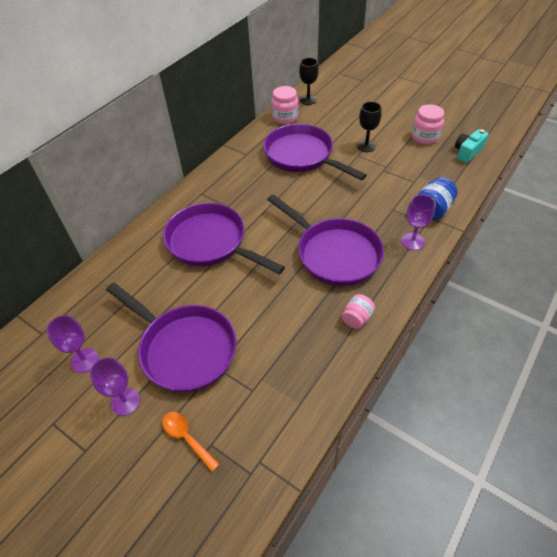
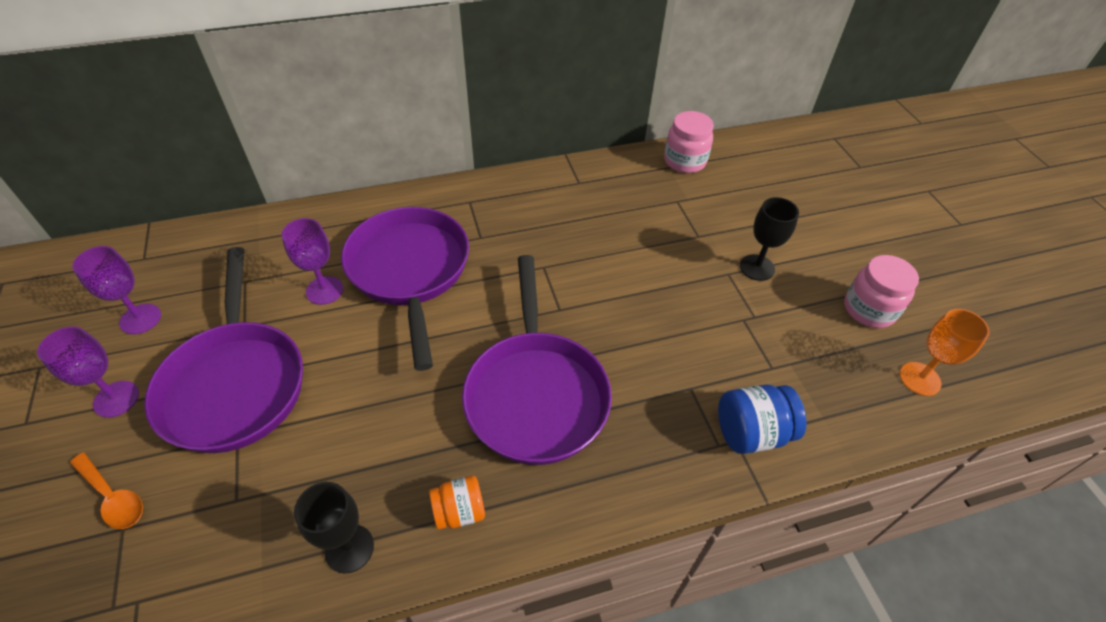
camera: 35 degrees right, 0 degrees up
orange spoon [162,412,220,472] -> orange spoon turned 135 degrees clockwise [70,452,143,529]
purple pan [263,124,367,181] -> none
black goblet [299,58,319,105] -> black goblet moved to [294,482,374,573]
pink jar [342,294,375,329] -> orange jar [429,476,485,530]
purple goblet [401,194,436,250] -> purple goblet moved to [282,218,343,305]
turquoise camera [455,129,489,163] -> orange goblet [900,309,990,396]

